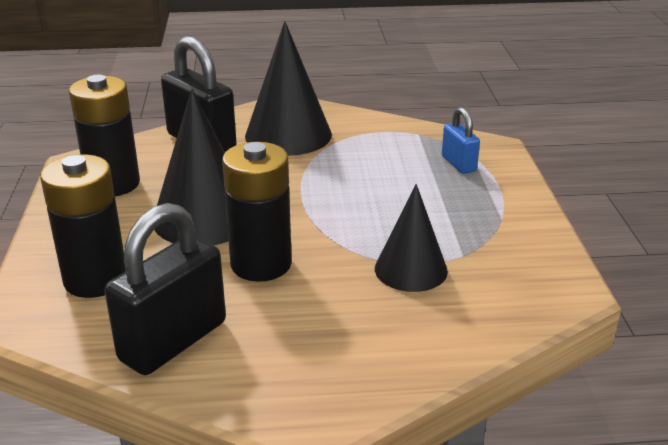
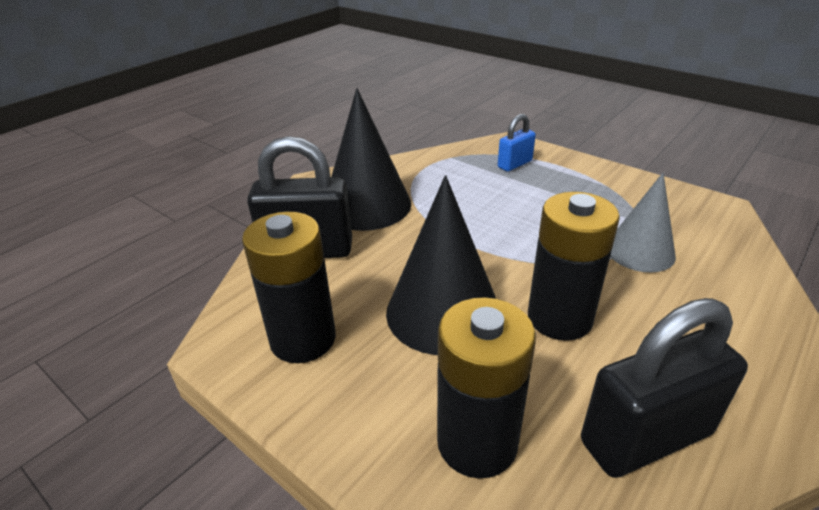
camera: 45 degrees left, 5 degrees up
black padlock [105,203,226,375] -> black padlock turned 75 degrees clockwise [581,298,748,478]
black cone [375,184,448,292] -> grey cone [610,173,676,272]
blue padlock [442,107,480,174] -> blue padlock turned 60 degrees counterclockwise [498,114,536,172]

